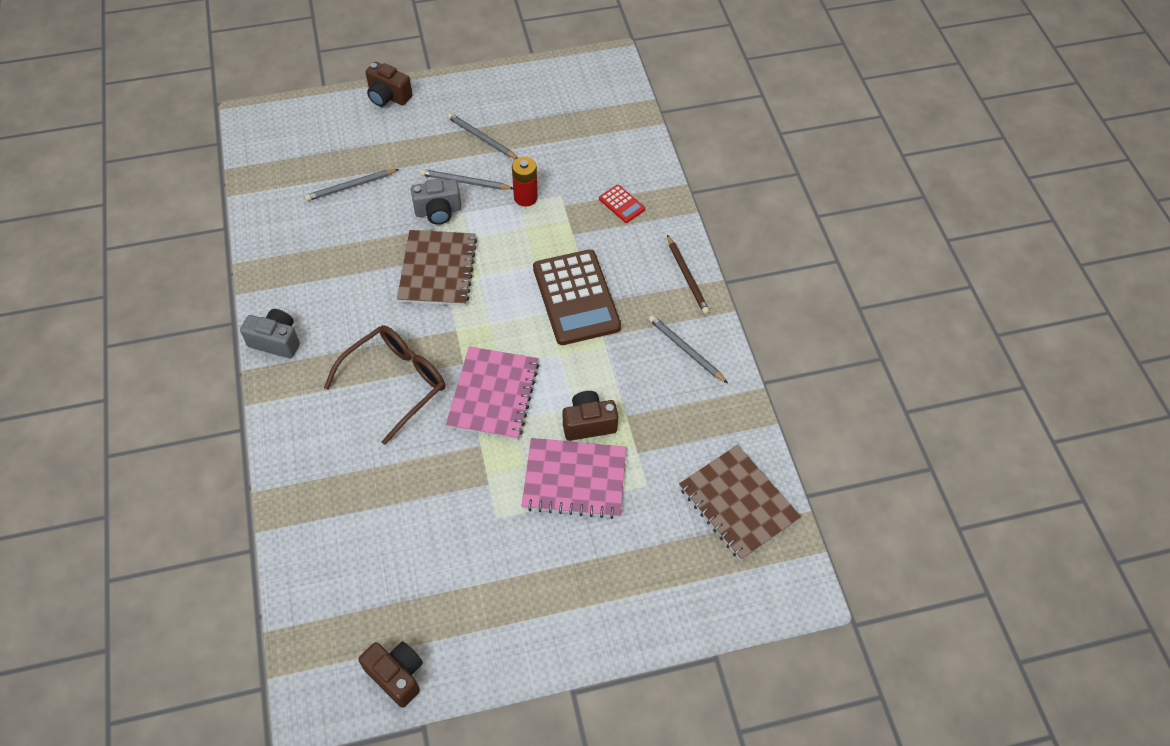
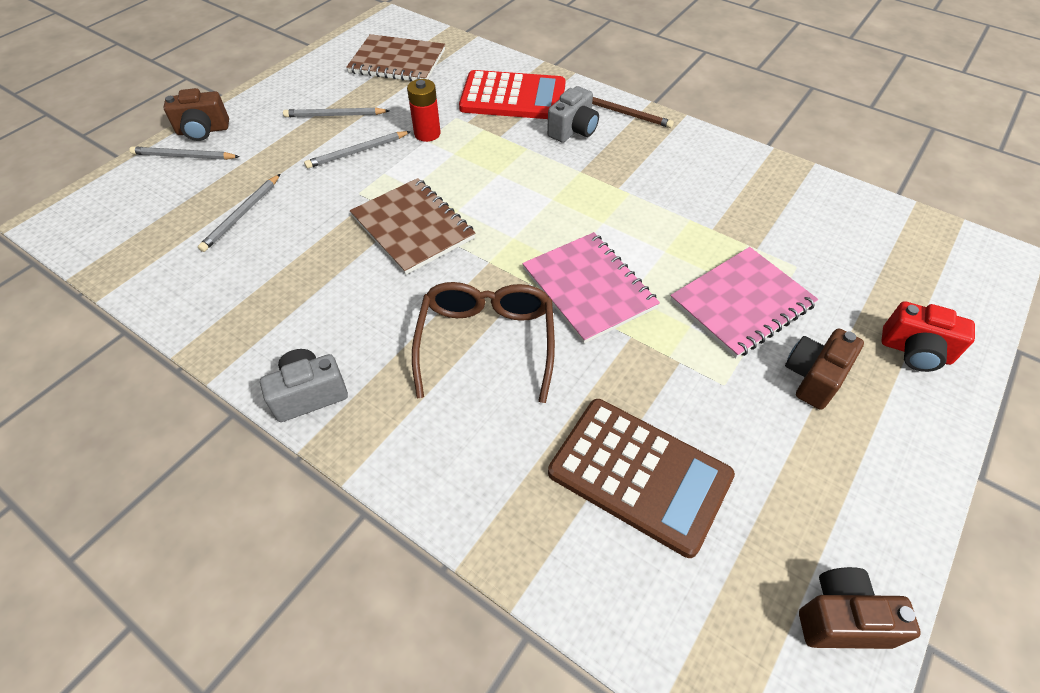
camera: 40 degrees left, 5 degrees down
grey camera [411,179,462,225] -> grey camera moved to [547,86,599,143]
brown calculator [533,250,621,345] -> brown calculator moved to [548,399,735,558]
brown camera [563,391,618,441] -> brown camera moved to [785,328,864,410]
red calculator [599,185,645,223] -> red calculator [459,70,566,119], size x2.28
grey pencil [648,315,728,383] -> grey pencil moved to [129,146,240,160]
brown notebook [679,445,801,561] -> brown notebook moved to [346,34,445,82]
none -> red camera [881,301,975,372]

